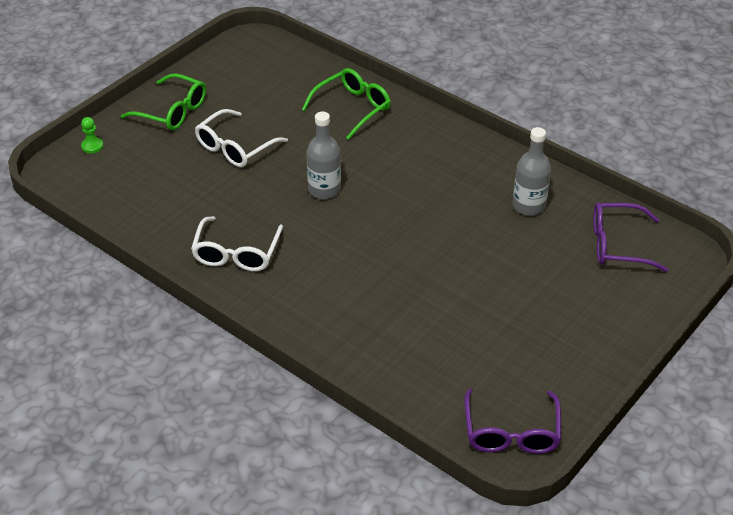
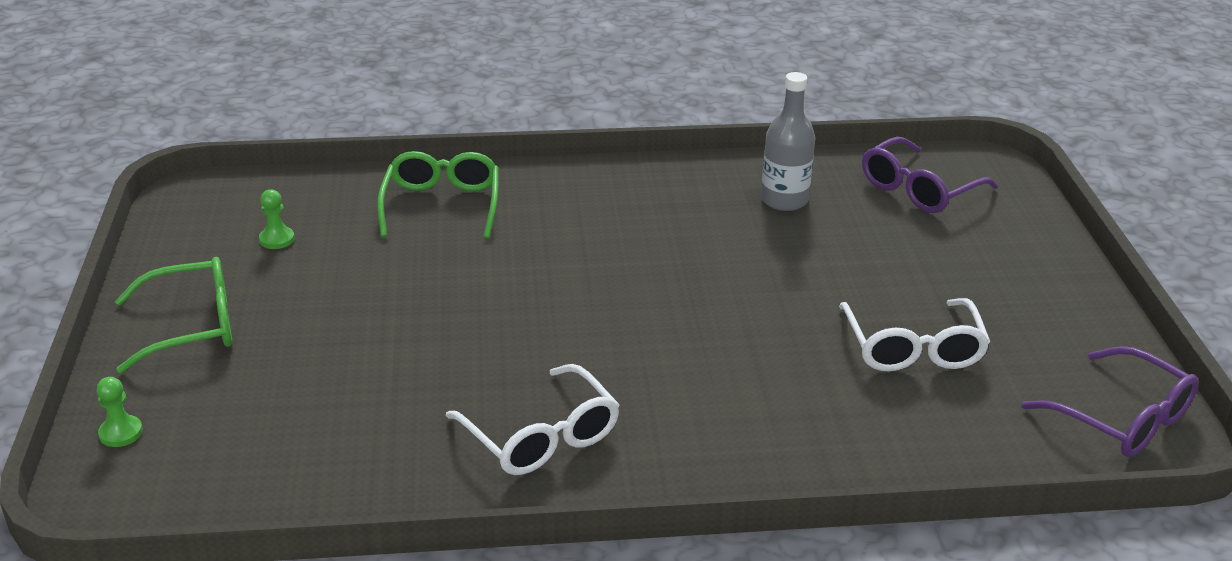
camera: 45 degrees left, 10 degrees down
white glasses [195,109,288,167] -> white glasses moved to [839,298,991,371]
grey bottle [307,112,341,199] -> none
none -> green pawn [259,189,295,249]

